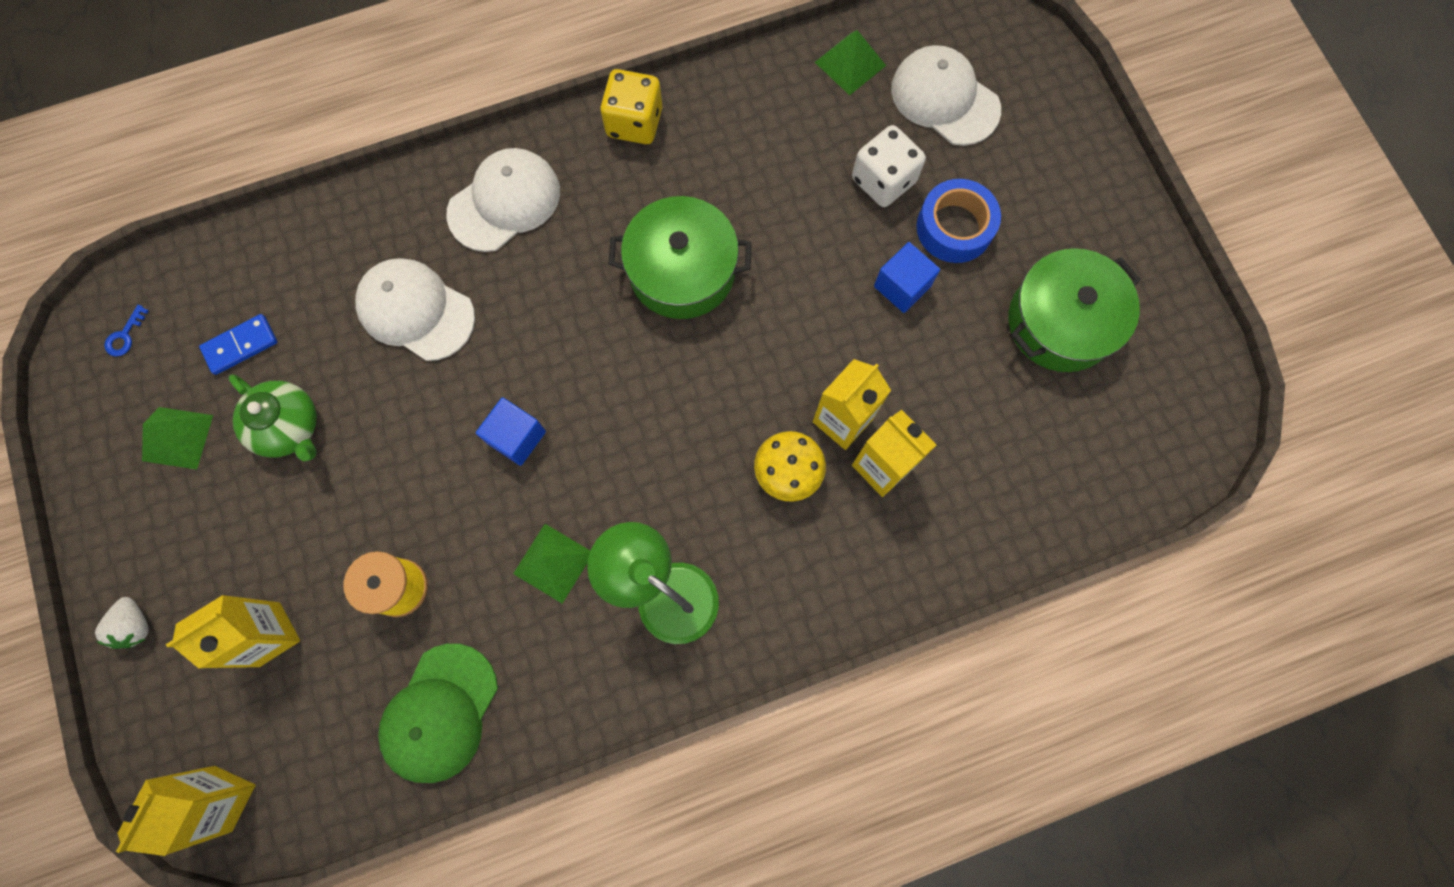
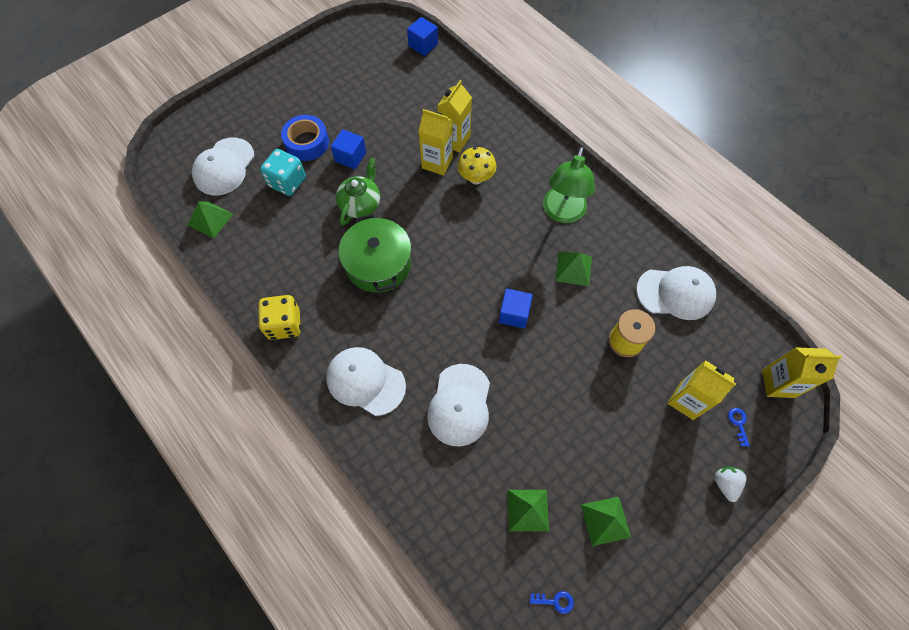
camera: 110 degrees left, 10 degrees down
white strawberry [95,597,149,649] -> white strawberry turned 60 degrees counterclockwise [715,466,746,502]
blue domino [199,314,277,375] -> green pyramid [507,490,549,531]
green teapot [229,374,317,461] -> green teapot moved to [336,158,380,226]
green cap [378,644,498,783] -> white cap [636,266,716,320]
white dice [852,125,926,207] -> turquoise dice [260,149,306,196]
green pot [1009,248,1140,372] -> none
none -> blue cube [407,17,438,56]
none -> blue key [728,408,750,447]

